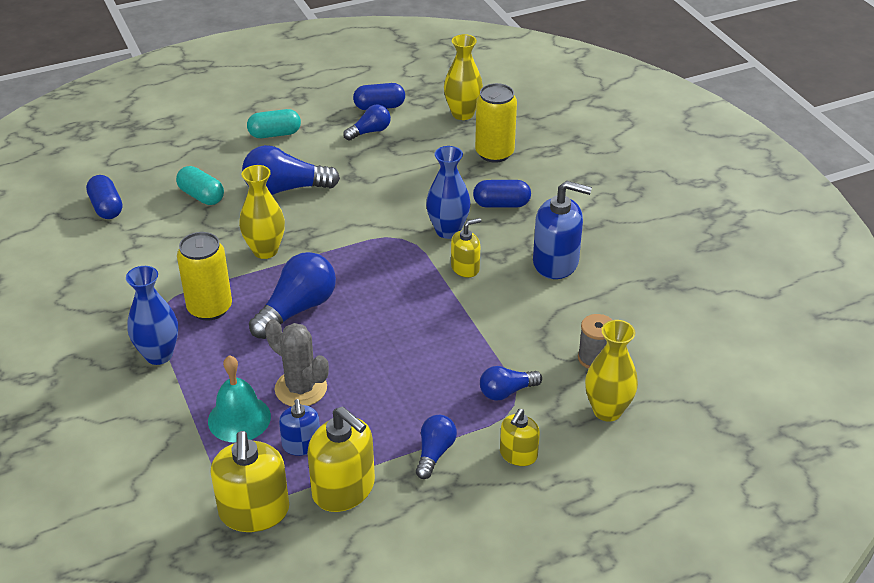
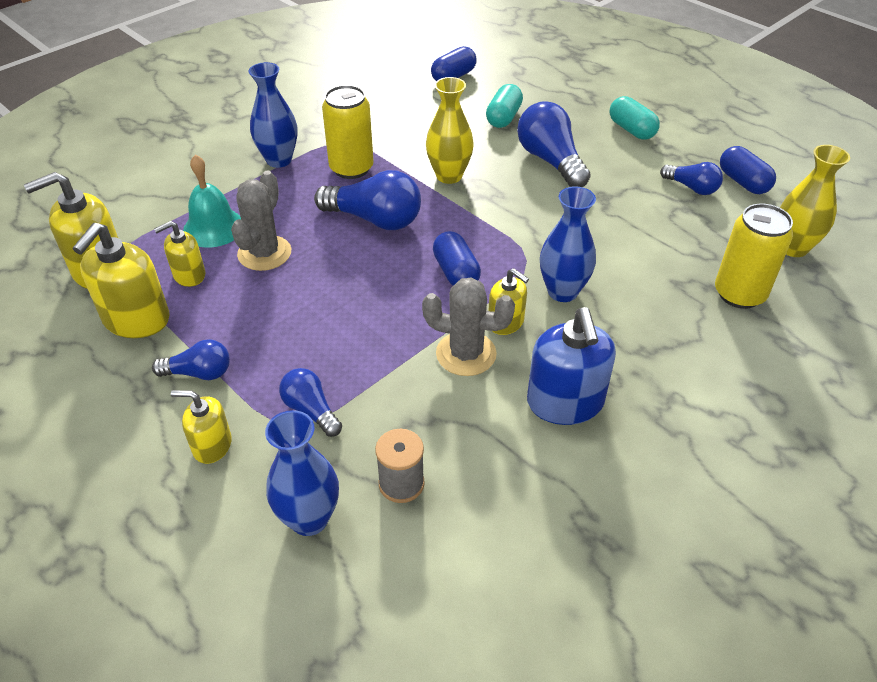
camera: 70 degrees right, 5 degrees up
blue soap dispenser [279,399,320,456] -> yellow soap dispenser [154,221,205,287]
blue capsule [473,180,531,208] -> blue capsule moved to [433,231,481,286]
yellow vase [585,320,638,422] -> blue vase [265,410,339,536]
none -> grey cactus [422,277,515,376]

